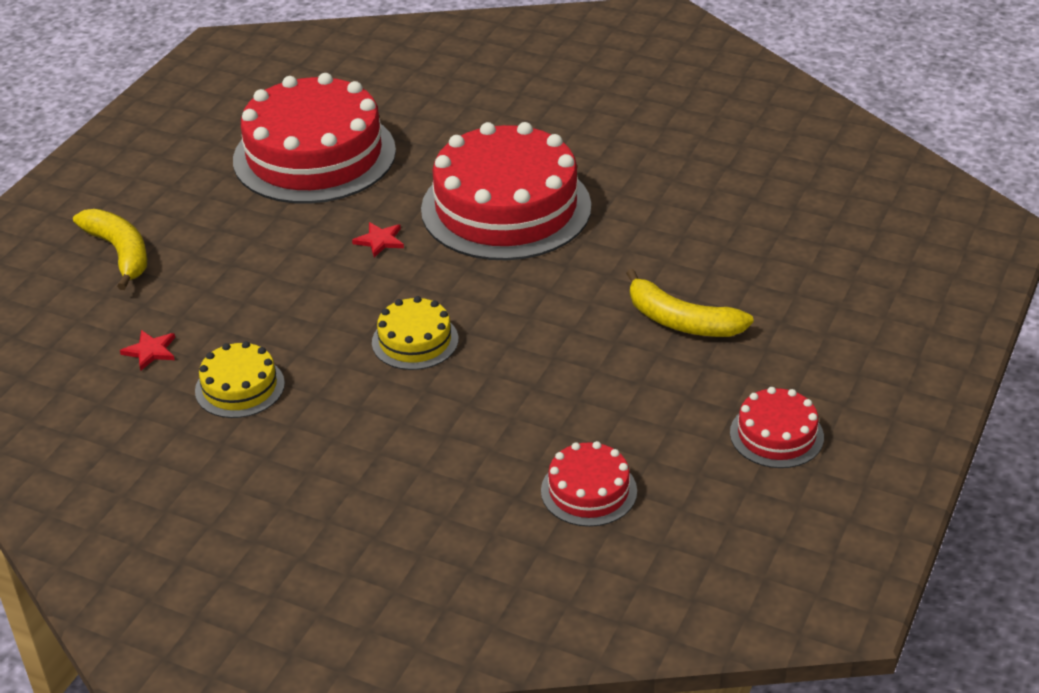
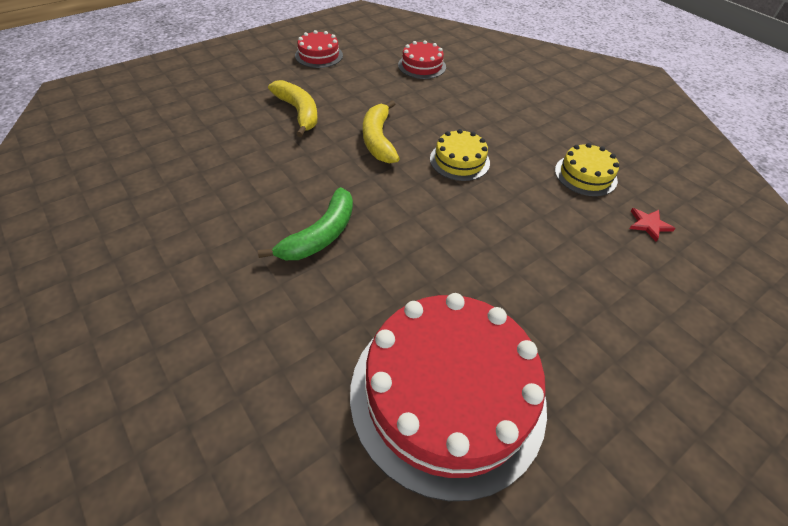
camera: 155 degrees left, 10 degrees up
yellow banana [73,209,147,290] -> yellow banana moved to [363,100,400,164]
red star [352,222,404,257] -> none
red cake [421,122,591,260] -> green banana [258,187,353,260]

